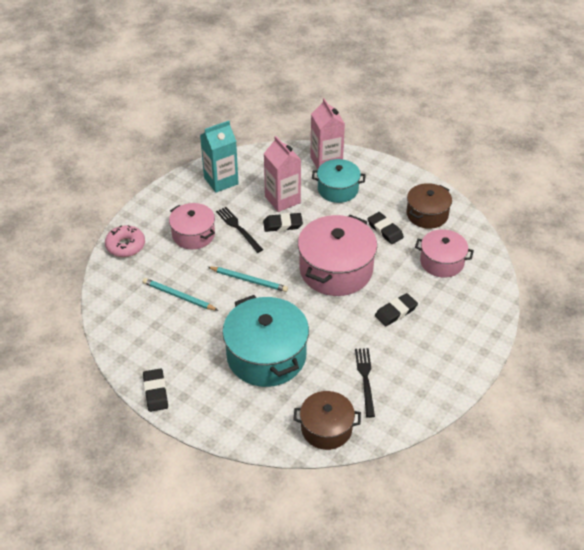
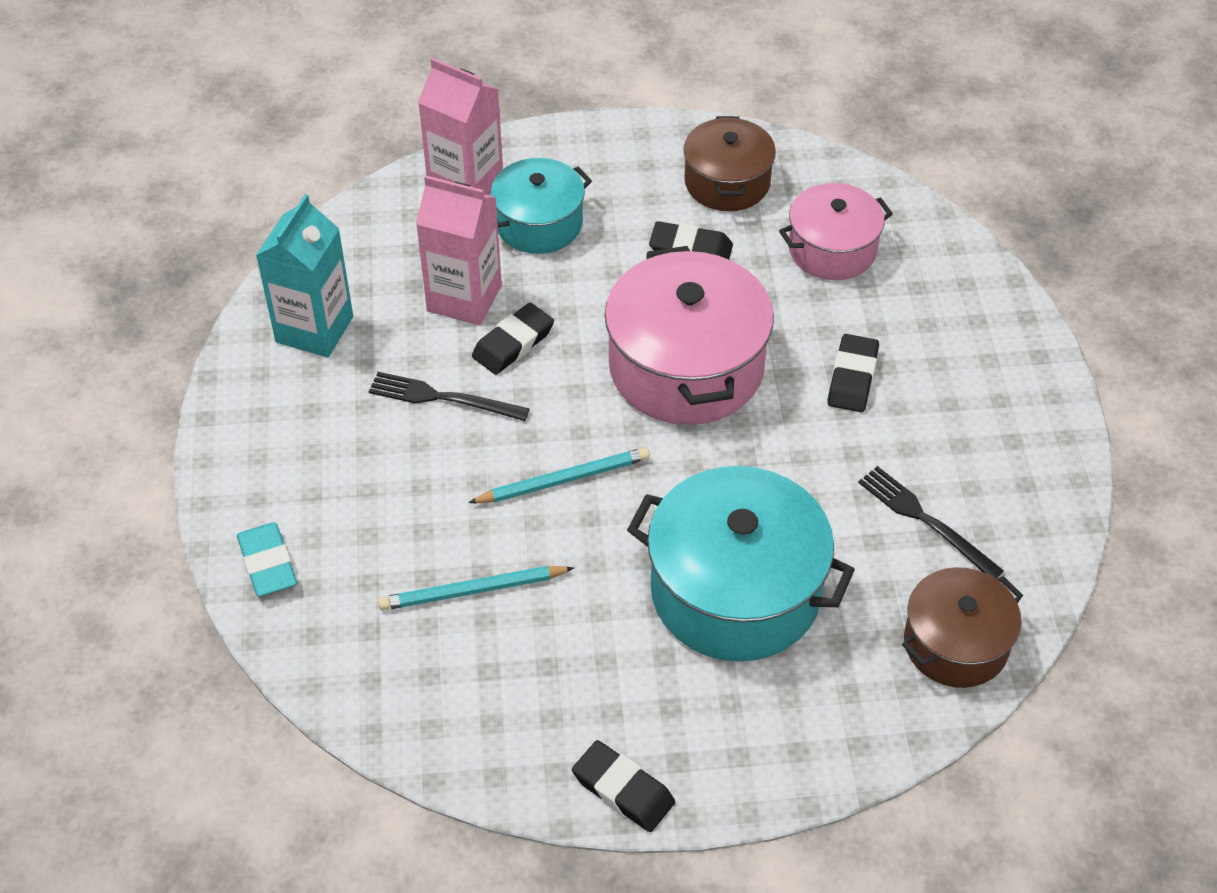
camera: 40 degrees left, 5 degrees up
pink donut [105,225,145,257] -> turquoise eraser [237,522,297,597]
pink pot [169,203,215,249] -> none

